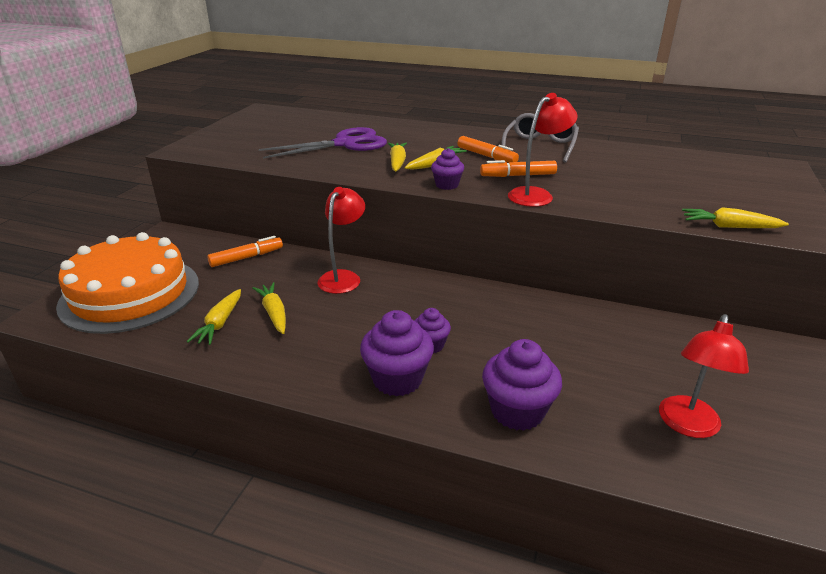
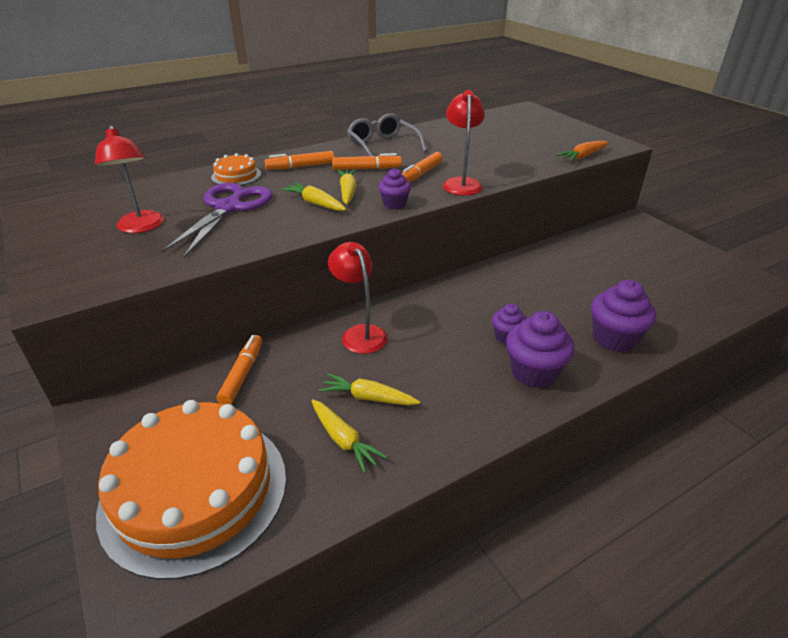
camera: 50 degrees left, 5 degrees up
red lamp [659,314,749,438] -> red lamp moved to [95,125,164,233]
yellow carrot [682,207,789,228] -> orange carrot [556,141,609,161]
none -> orange cake [211,153,261,185]
none -> orange marker [265,151,334,170]

